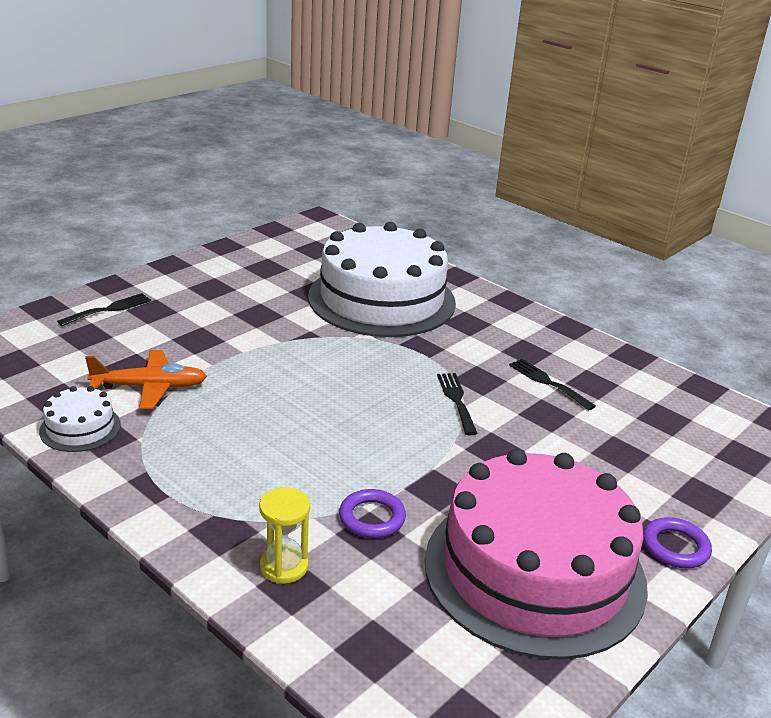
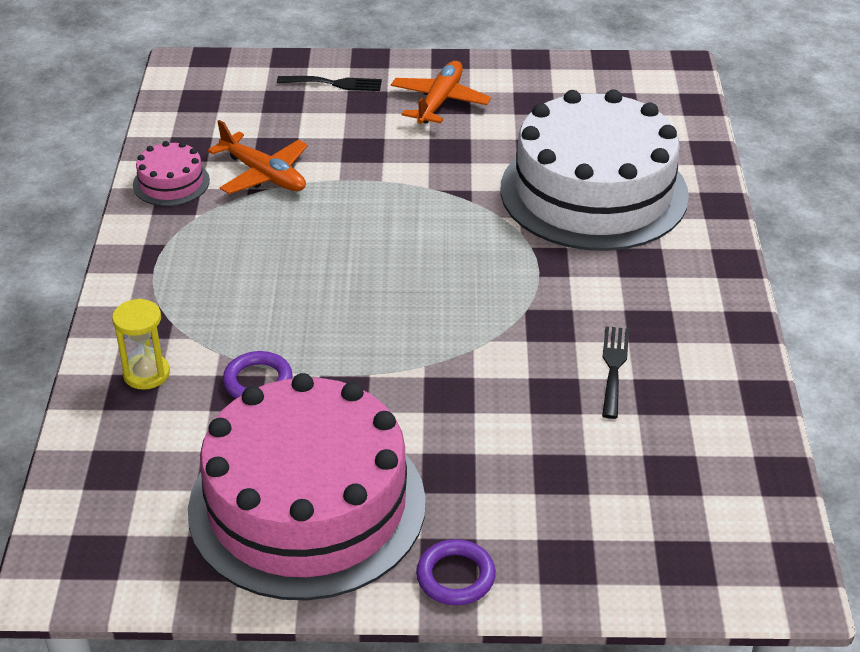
camera: 50 degrees right, 10 degrees up
white cake [39,386,121,452] -> pink cake [133,141,210,206]
black fork [437,373,478,435] -> none
none -> orange plane [391,61,491,124]

